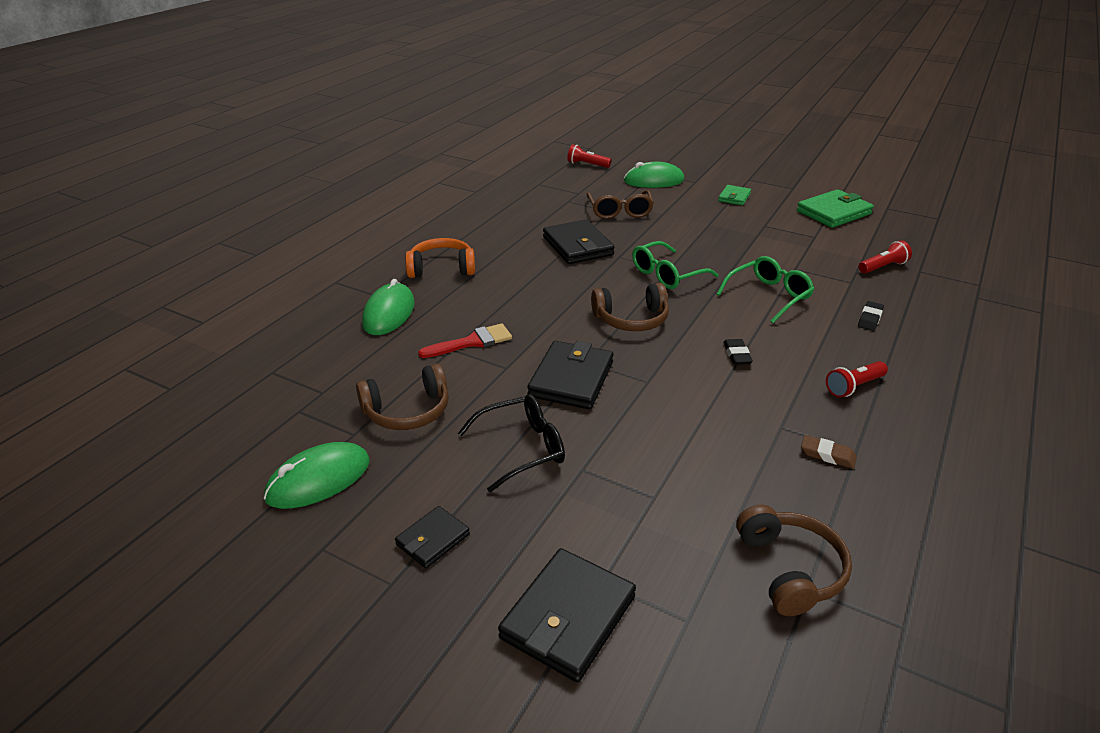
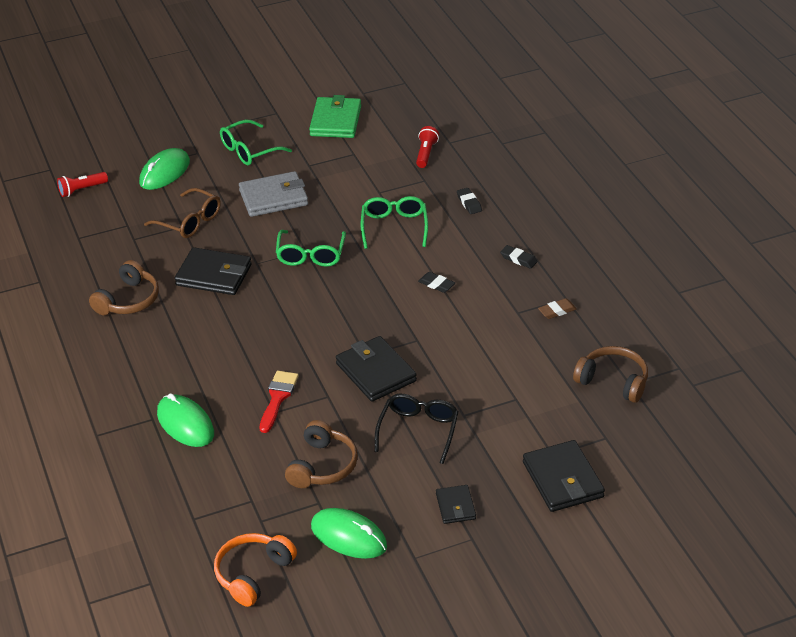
camera: 50 degrees left, 5 degrees up
green mouse [264,442,370,509] -> green mouse turned 60 degrees counterclockwise [311,508,387,559]
orange headphones [405,238,475,278] -> orange headphones moved to [214,533,297,607]
brown headphones [591,283,669,331] -> brown headphones moved to [89,260,159,315]
green wallet [718,185,751,205] -> green glasses [220,120,292,165]
red flashlight [826,361,888,398] -> black eraser [500,245,538,269]
none -> grey wallet [239,171,308,217]

